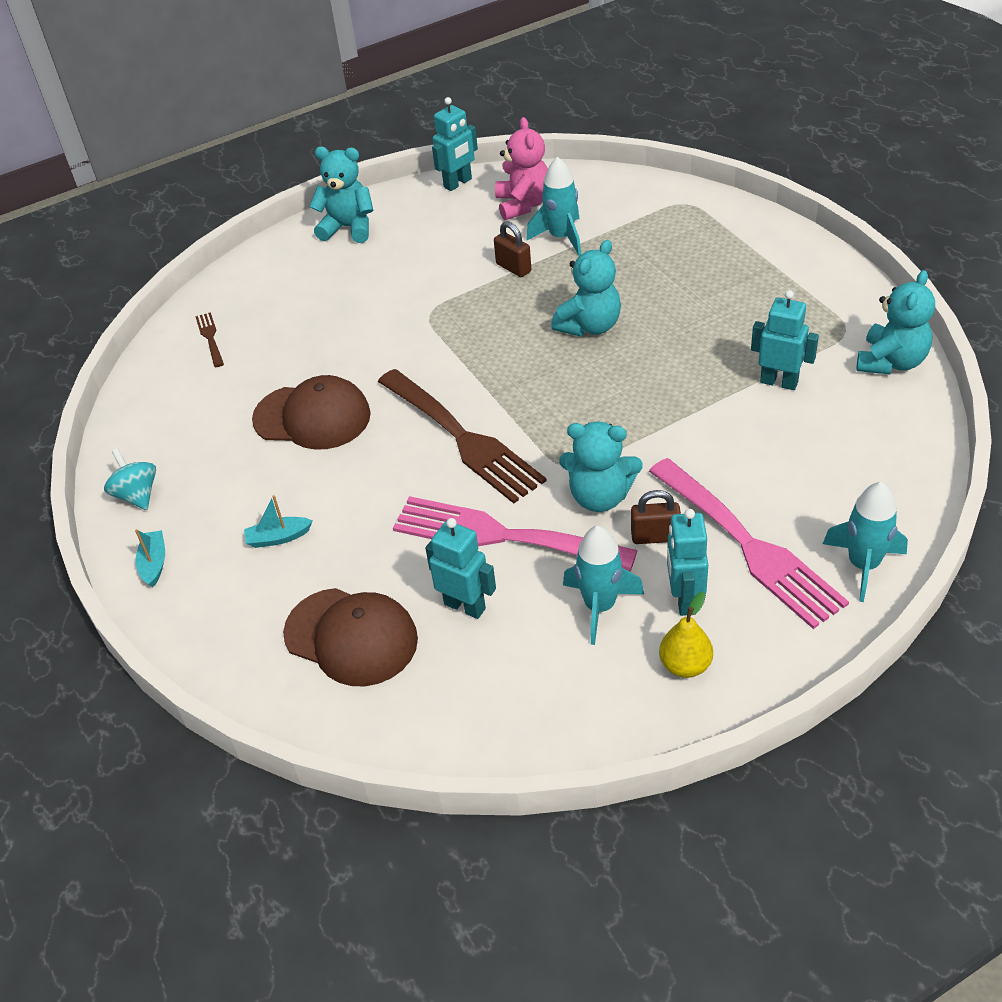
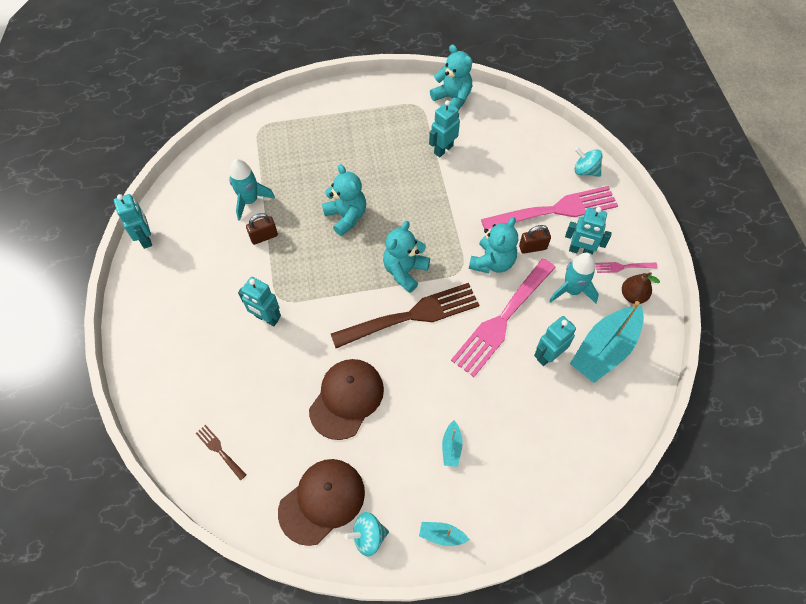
camera: 75 degrees left, 15 degrees up
brown fork [195,312,224,367] -> brown fork turned 45 degrees clockwise [196,425,247,480]
brown cap [283,588,418,686] -> brown cap moved to [278,459,365,546]
turquoise teddy bear [309,147,373,243] -> turquoise teddy bear moved to [383,221,430,293]
pink teddy bear [495,117,548,221] -> none
brown padlock [631,490,681,544] -> brown padlock turned 60 degrees clockwise [519,225,551,254]
yellow pear [659,592,713,678] -> pink fork [595,262,658,273]
turquoise rocket [823,482,908,602] -> turquoise spinning top [574,147,603,177]
none -> turquoise robot [238,277,281,326]
none -> turquoise boat [570,301,644,383]
none -> brown pear [622,272,660,304]

